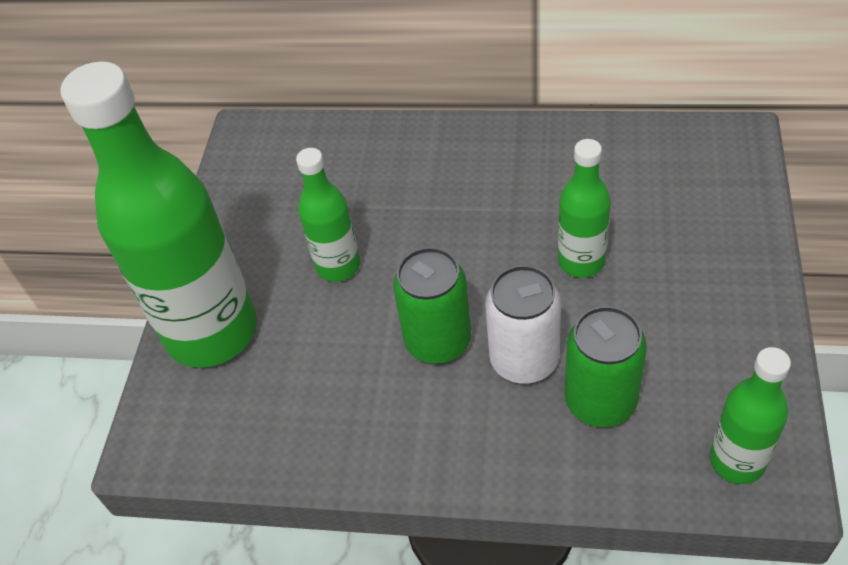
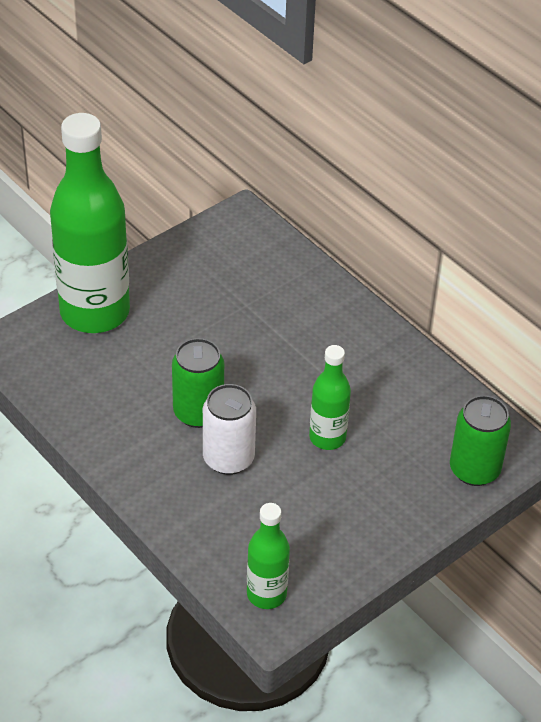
camera: 35 degrees right, 5 degrees down
green bottle [296,148,360,282] -> none
green can [565,306,647,427] -> green can moved to [450,395,511,486]

